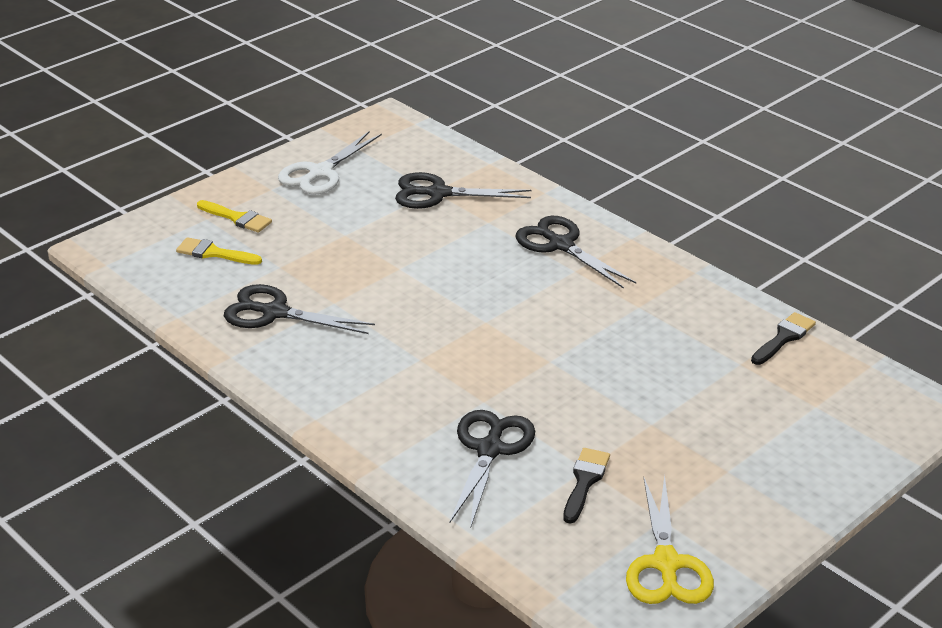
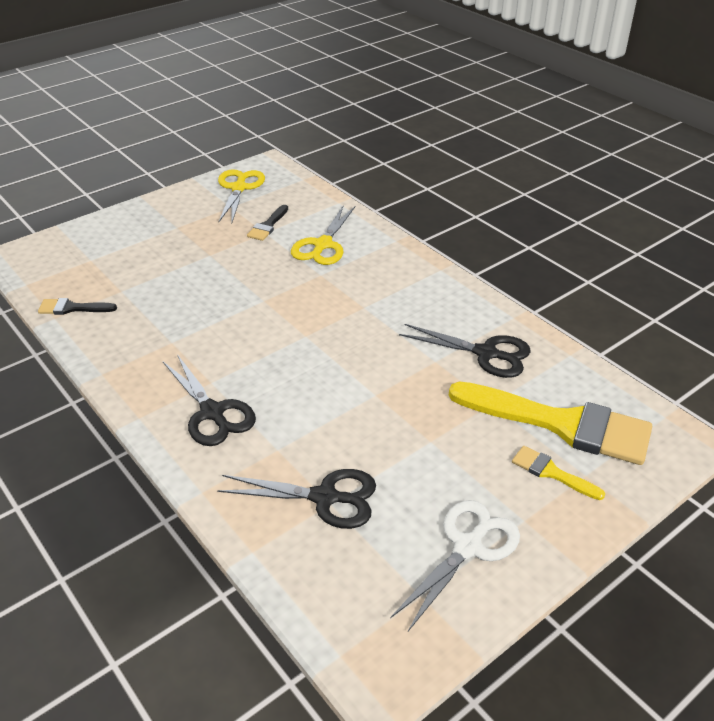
camera: 175 degrees left, 5 degrees up
yellow brush [176,237,262,265] -> yellow brush [449,382,652,465], size x2.26
black scissors [450,410,535,526] -> yellow scissors [291,205,355,265]
black brush [751,312,816,365] -> black brush turned 45 degrees clockwise [38,298,117,315]

